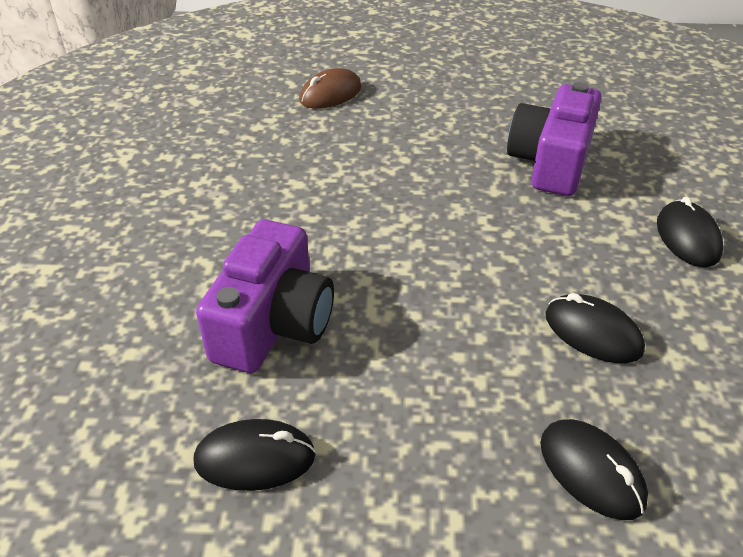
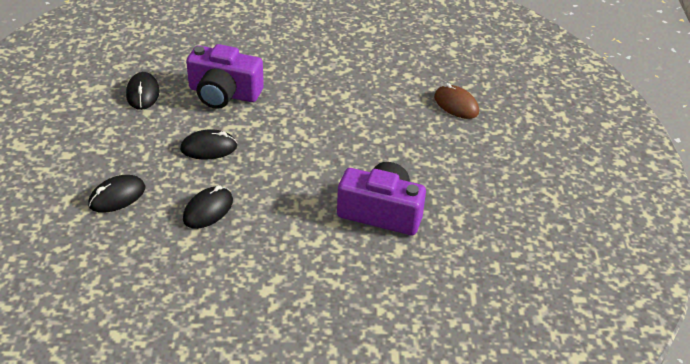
camera: 85 degrees right, 0 degrees up
black mouse [657,197,723,267] -> black mouse moved to [180,129,237,159]

